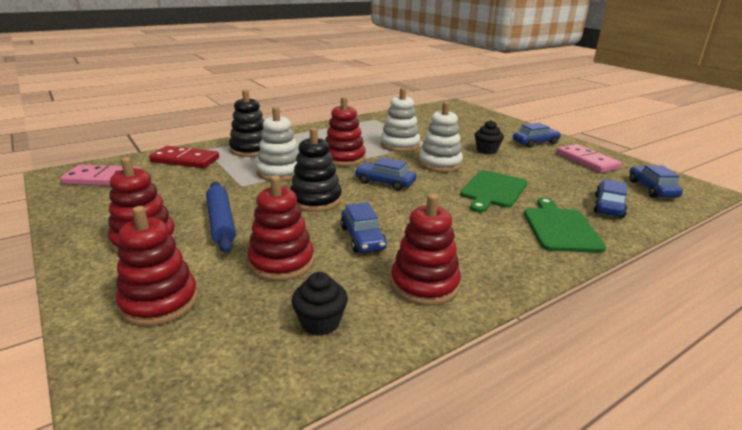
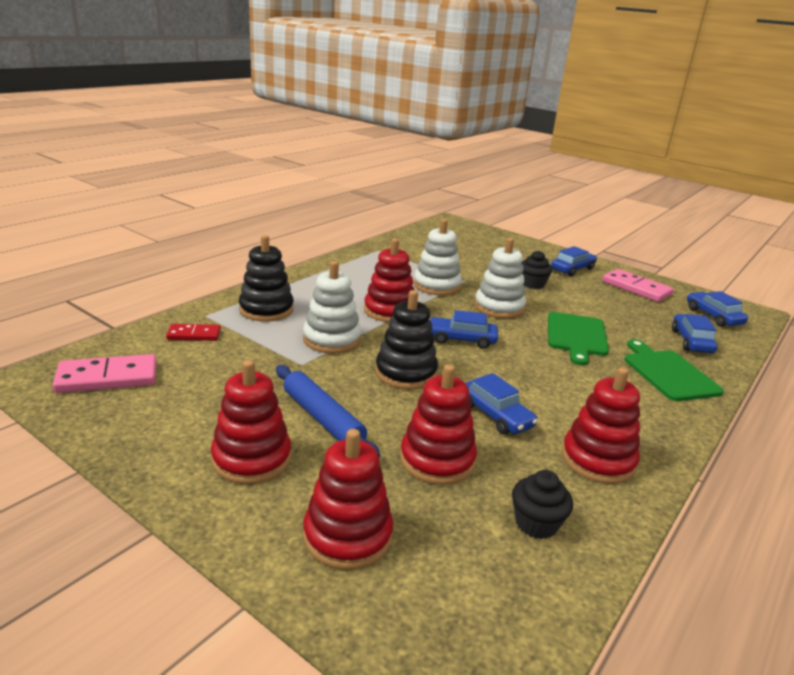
camera: 20 degrees left, 0 degrees up
red domino [149,146,219,168] -> red domino [166,324,221,341], size x0.61

